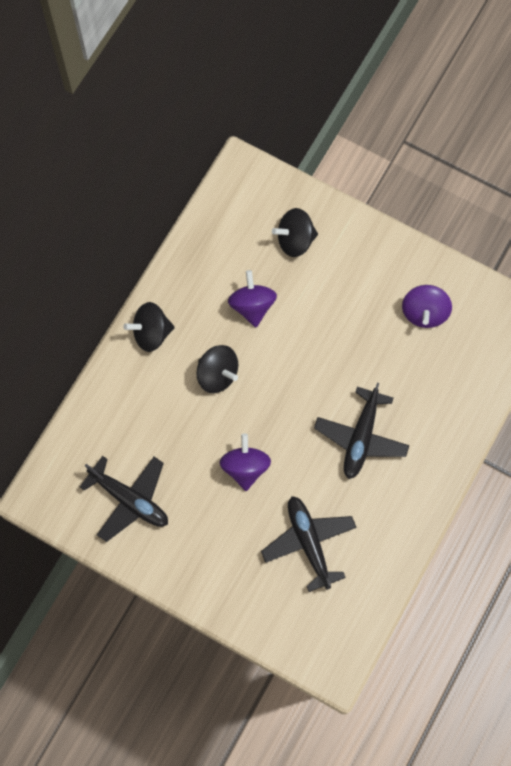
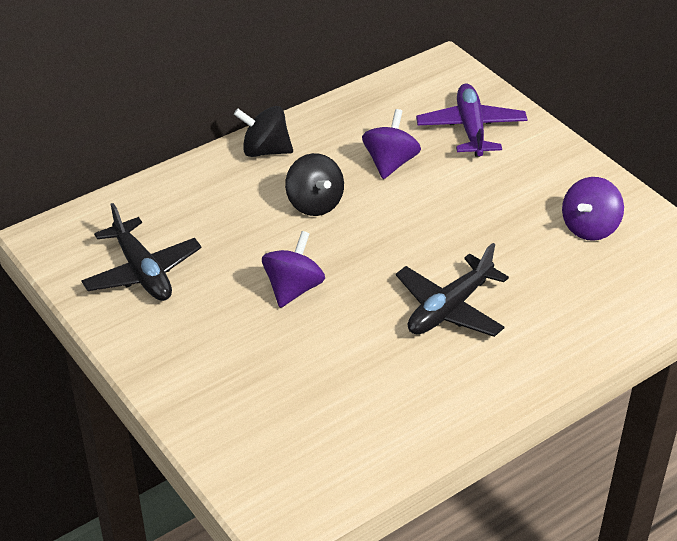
camera: 25 degrees right, 30 degrees down
black plane [261,496,357,592] -> none
black spinning top [272,208,318,257] -> purple plane [416,84,527,157]

